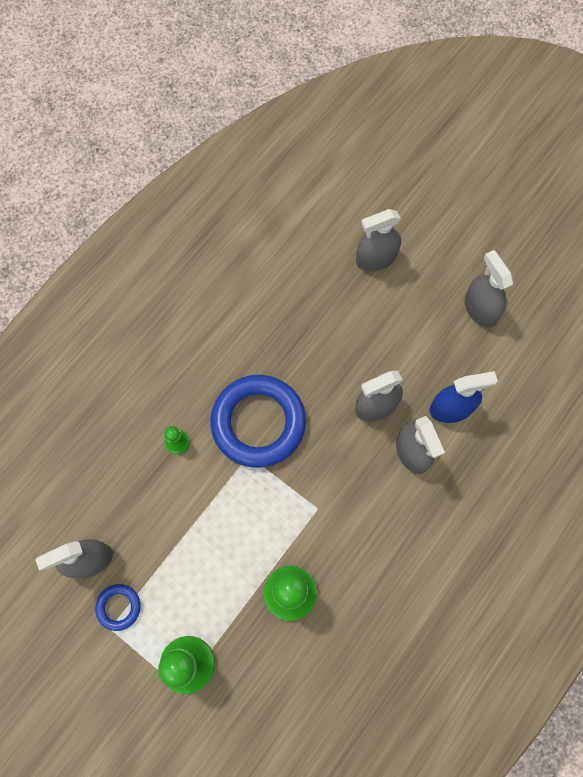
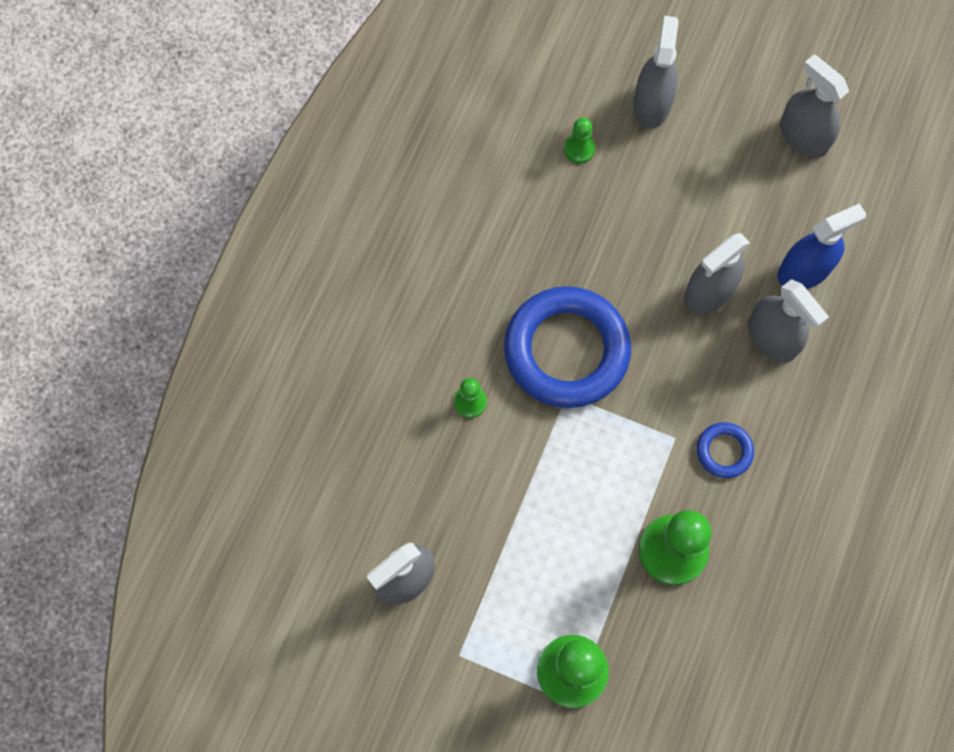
camera: 15 degrees left, 0 degrees up
blue ring [95,584,141,631] -> blue ring moved to [697,423,754,478]
grey spray bottle [356,209,401,271] -> grey spray bottle turned 135 degrees clockwise [633,16,679,128]
none -> green pawn [564,118,595,164]

